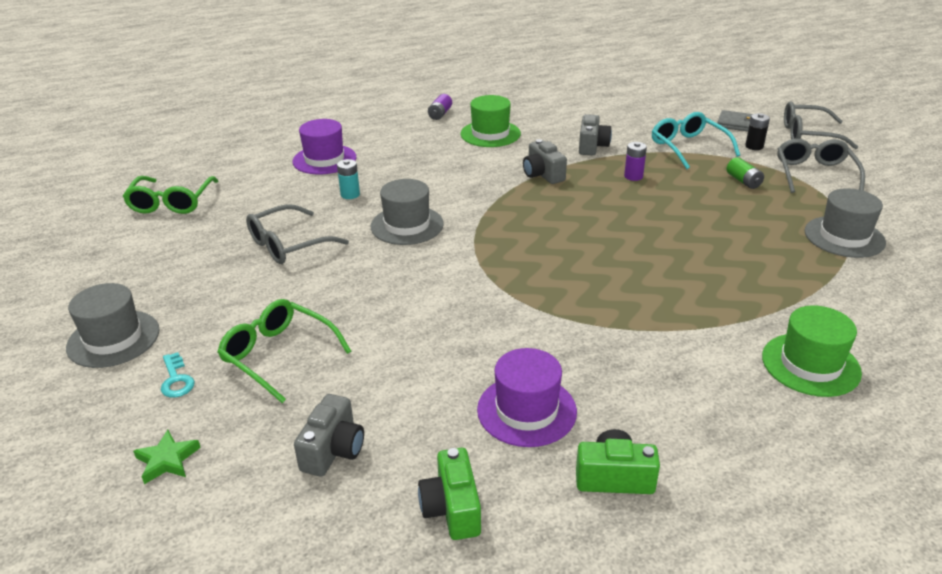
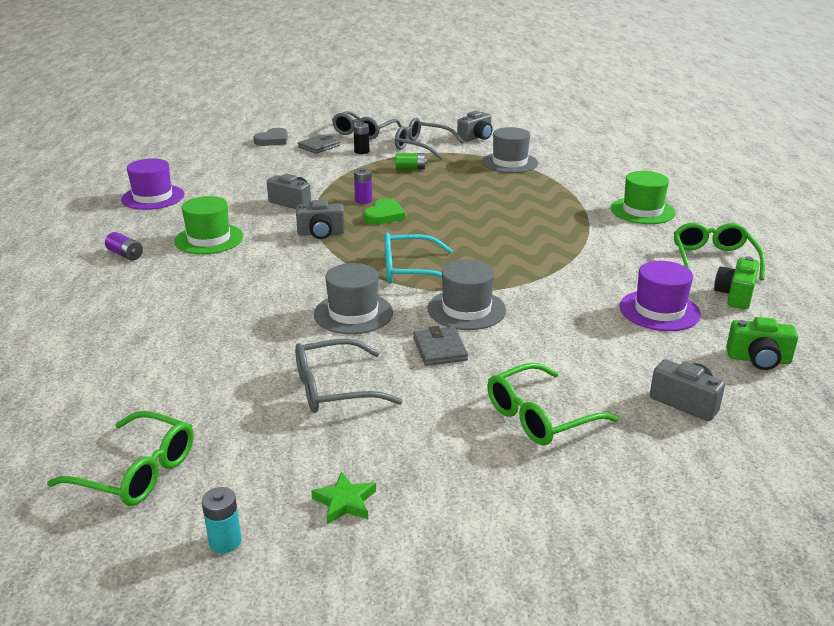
camera: 70 degrees left, 5 degrees down
grey hat [66,283,160,368] -> grey hat moved to [427,260,506,330]
green star [133,430,201,484] -> green star moved to [311,471,376,524]
turquoise key [161,352,195,398] -> none
grey glasses [246,204,349,264] -> grey glasses turned 90 degrees clockwise [295,339,402,413]
purple hat [293,119,356,174] -> purple hat moved to [121,158,184,210]
turquoise battery [337,159,360,199] -> turquoise battery moved to [202,487,242,553]
turquoise glasses [652,112,740,169] -> turquoise glasses moved to [384,232,453,283]
none -> grey heart [253,128,288,146]
none -> green heart [364,199,405,225]
none -> grey wallet [413,326,468,366]
none -> grey camera [457,111,493,142]
none -> green glasses [674,222,765,280]

